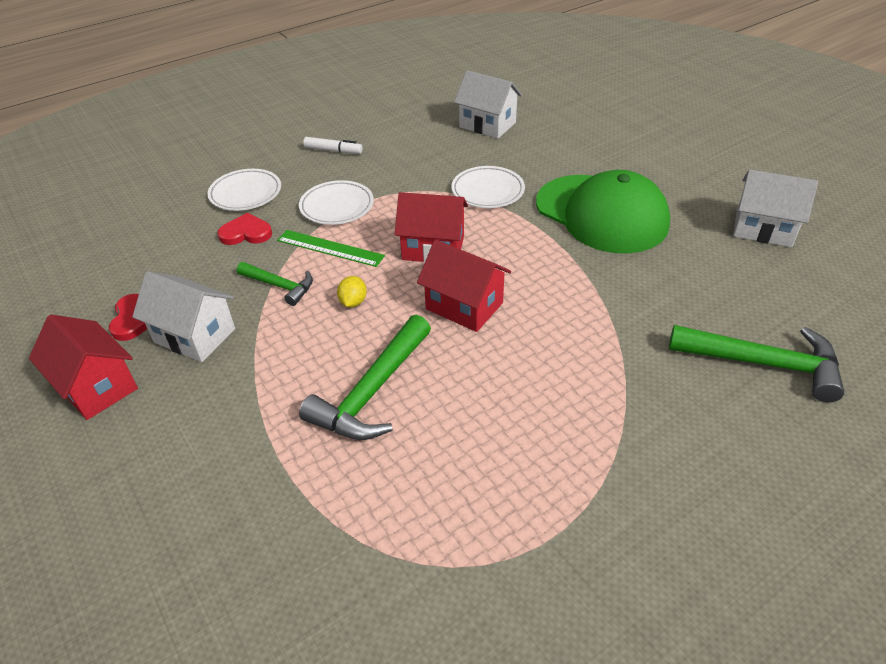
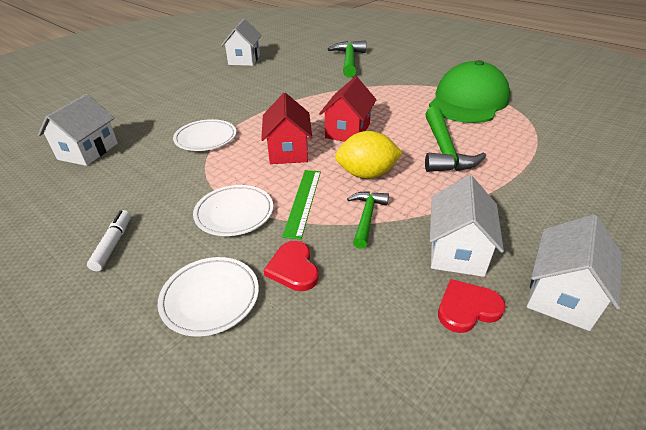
camera: 105 degrees left, 5 degrees down
red house [29,314,138,420] -> white house [527,214,622,331]
green hammer [299,315,431,440] -> green hammer turned 75 degrees clockwise [425,107,486,172]
yellow lemon [337,276,367,307] -> yellow lemon [335,131,403,179], size x1.96
green cap [536,170,670,254] -> green cap moved to [429,60,510,123]

